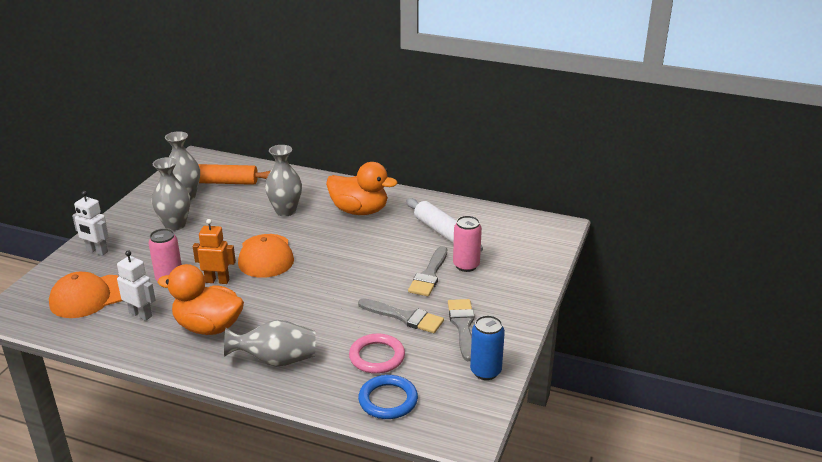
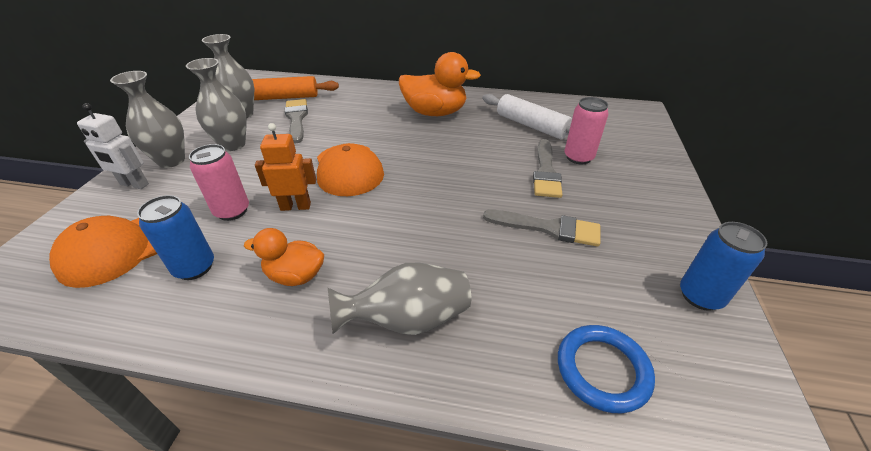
camera: 10 degrees left, 10 degrees up
white robot [117,250,155,321] -> blue can [137,195,214,280]
orange duck [157,264,244,335] -> orange duck [244,228,324,286], size x0.60
grey vase [265,145,302,216] -> grey vase moved to [110,71,185,168]
pink ring [349,333,405,374] -> none
grey brush [448,299,474,361] -> grey brush moved to [285,99,308,143]

